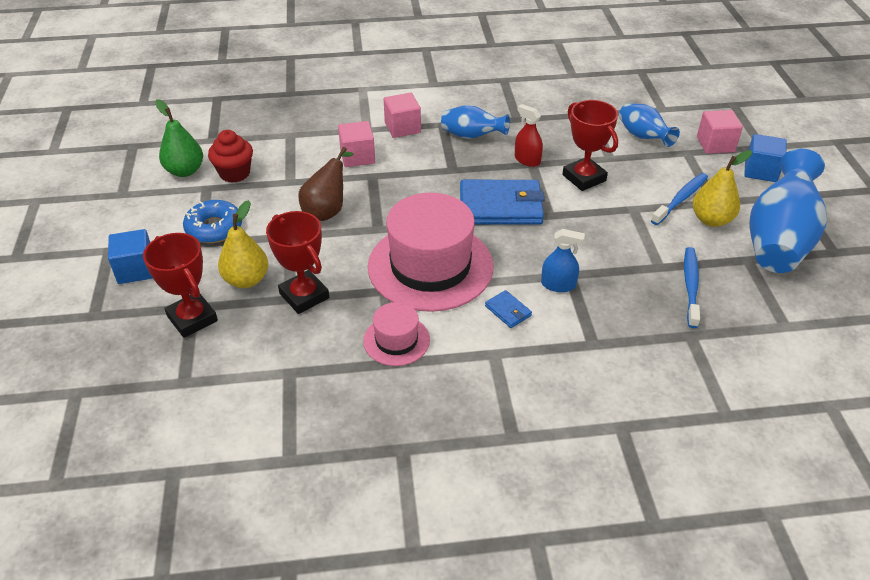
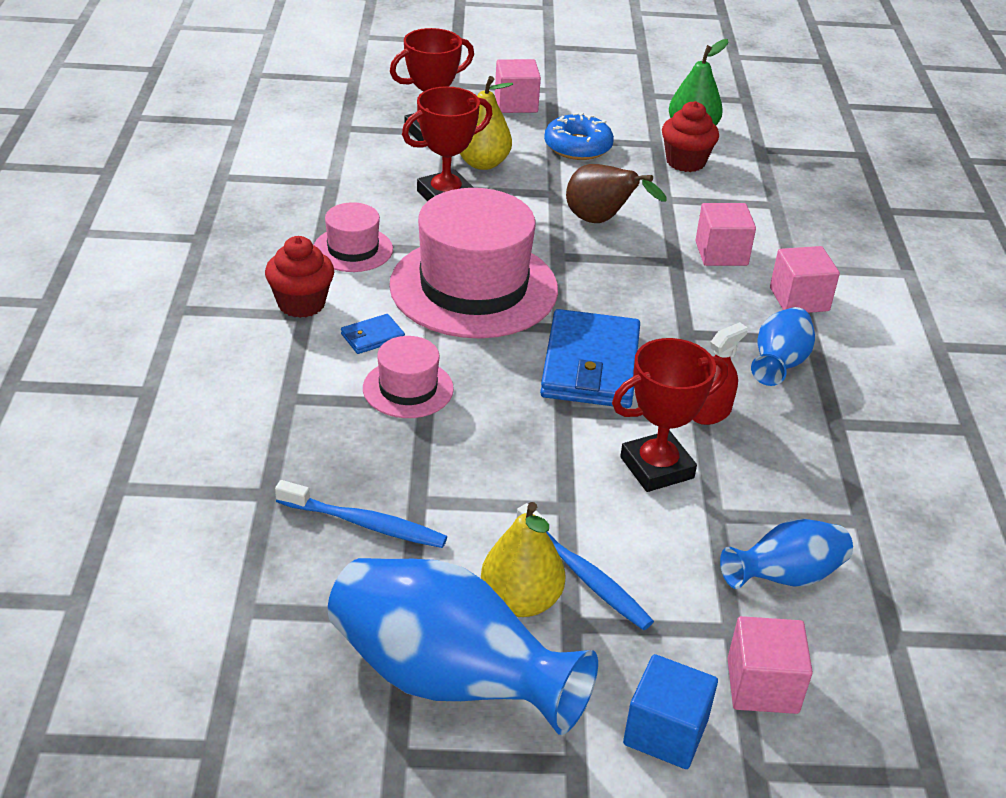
camera: 95 degrees right, 5 degrees down
blue cube [108,229,153,284] -> pink cube [495,59,541,113]
blue spray bottle [541,229,585,292] -> pink hat [363,336,454,418]
none -> red cupcake [265,236,334,318]

